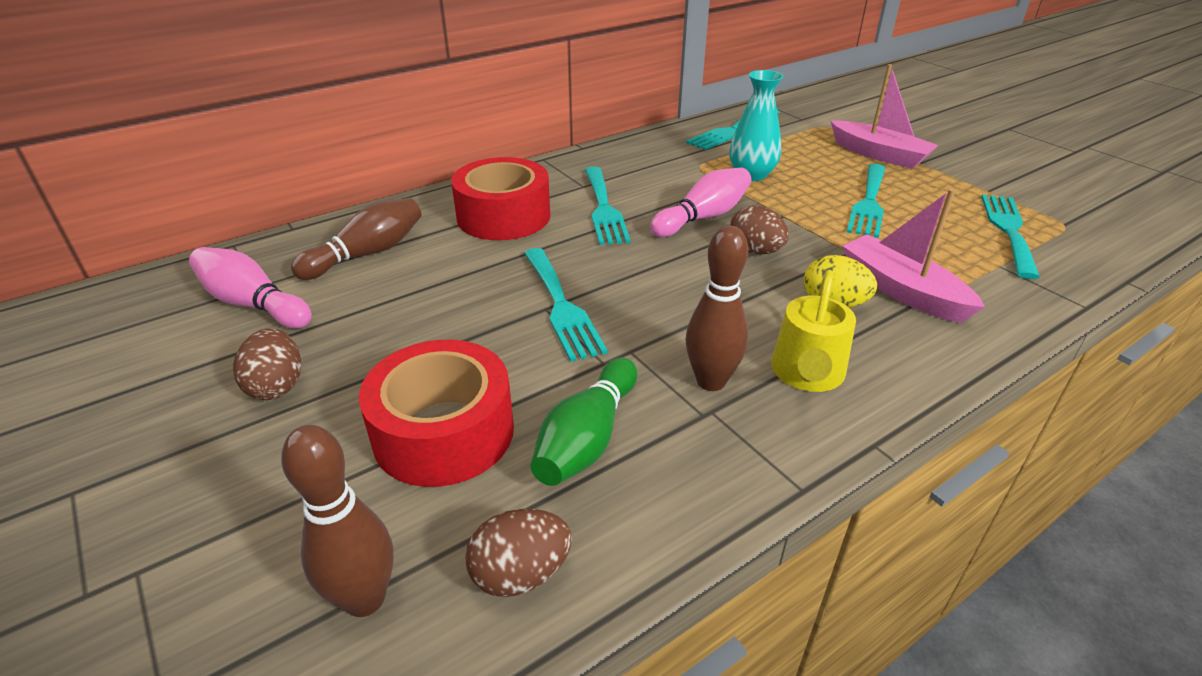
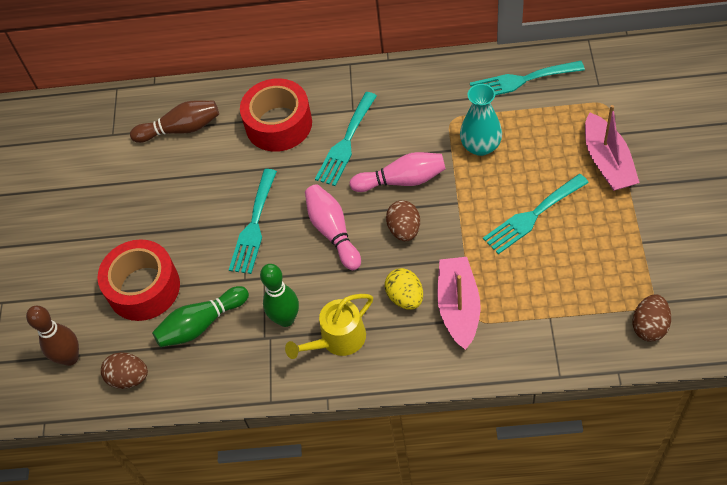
camera: 40 degrees right, 20 degrees up
pink bowling pin [189,247,312,328] -> pink bowling pin moved to [305,184,361,270]
brown egg [233,328,301,400] -> brown egg moved to [633,294,671,342]
brown bowling pin [686,226,748,391] -> green bowling pin [260,264,299,327]
turquoise fork [981,194,1040,279] -> none

